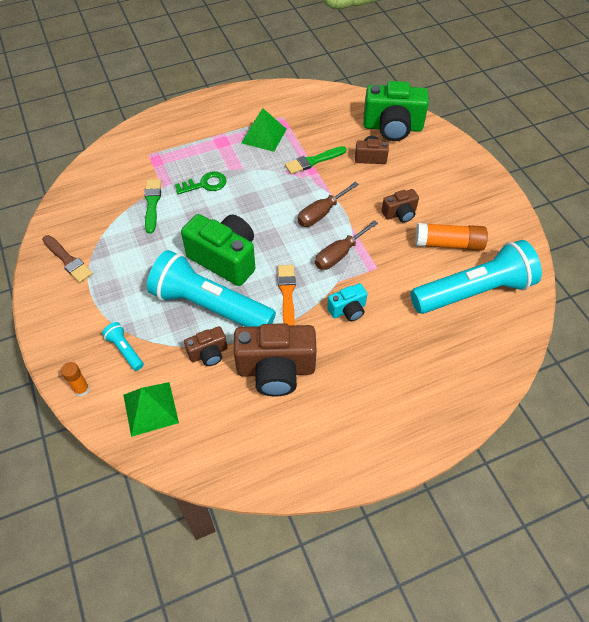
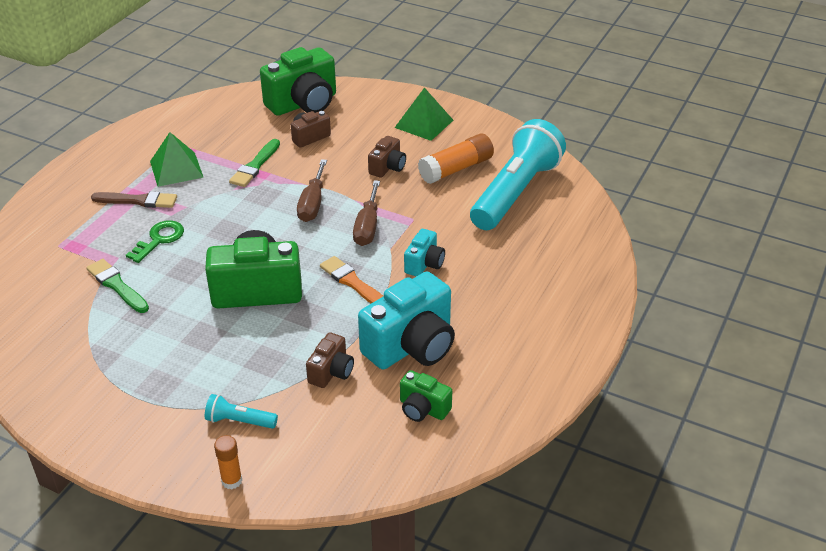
camera: 40 degrees left, 15 degrees down
brown brush [42,235,93,283] -> brown brush moved to [91,191,177,208]
green pyramid [123,382,179,437] -> green pyramid moved to [395,87,453,141]
turquoise flashlight [147,250,276,327] -> none
brown camera [234,323,317,397] -> turquoise camera [358,272,455,369]
none -> green camera [400,370,452,422]

